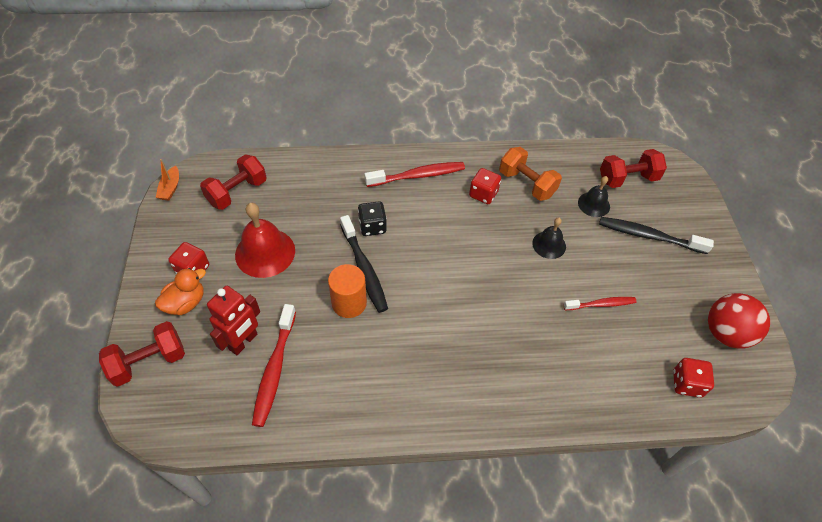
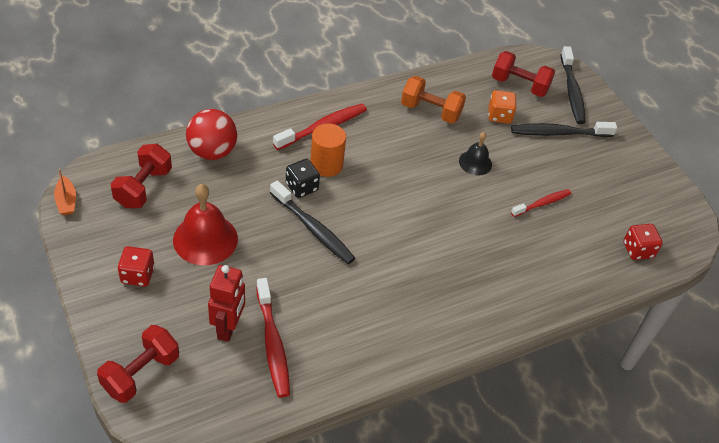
camera: 25 degrees left, 5 degrees down
orange duck [155,268,206,315] -> none
orange cylinder [328,264,367,318] -> orange cylinder moved to [310,123,346,177]
red dice [469,168,501,204] -> none
black bell [578,176,610,217] -> orange dice [488,90,517,124]
red dumbbell [600,149,667,188] -> red dumbbell turned 60 degrees clockwise [492,51,555,97]
red ball [708,293,770,349] -> red ball moved to [186,109,237,160]
none -> black toothbrush [560,46,586,124]

